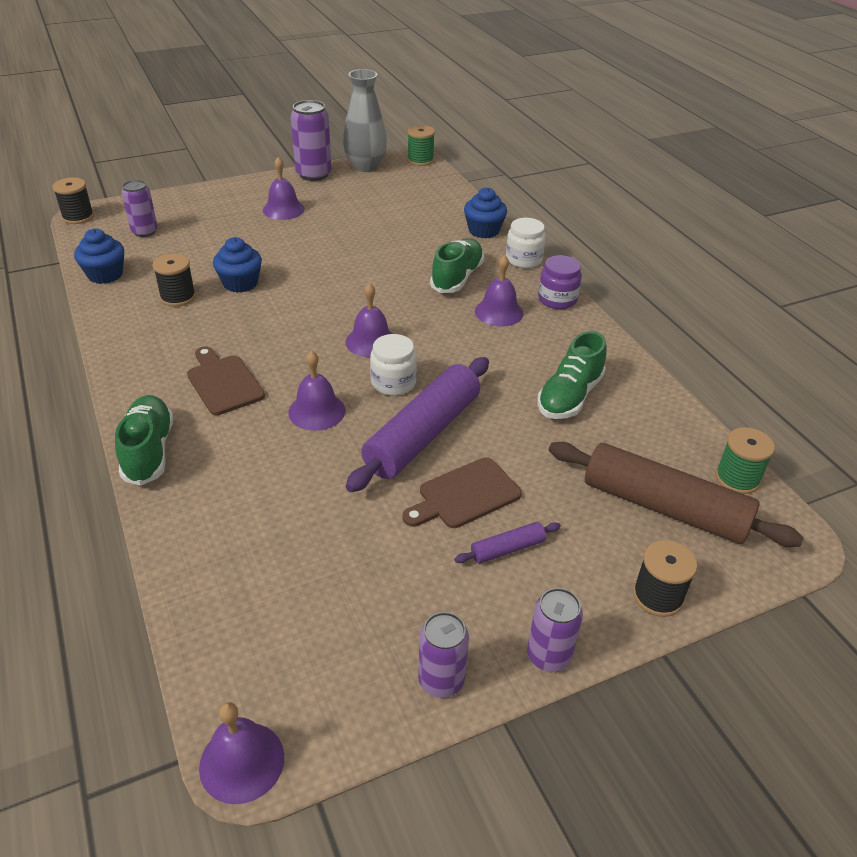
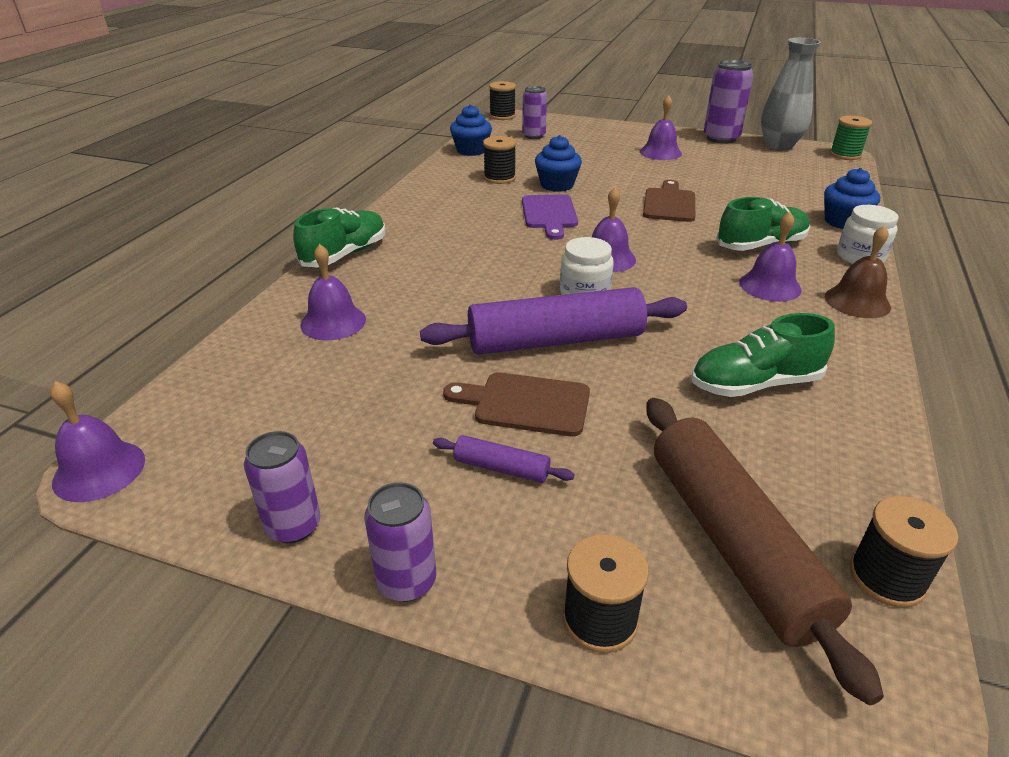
camera: 45 degrees right, 5 degrees down
brown cutting board [187,346,265,415] -> brown cutting board moved to [643,180,695,222]
purple bell [288,351,345,431] -> purple bell moved to [300,244,366,340]
purple jar [538,255,582,309] -> brown bell [825,225,891,318]
green spool [715,427,775,494] -> black spool [849,496,958,608]
none -> purple cutting board [522,194,578,240]

